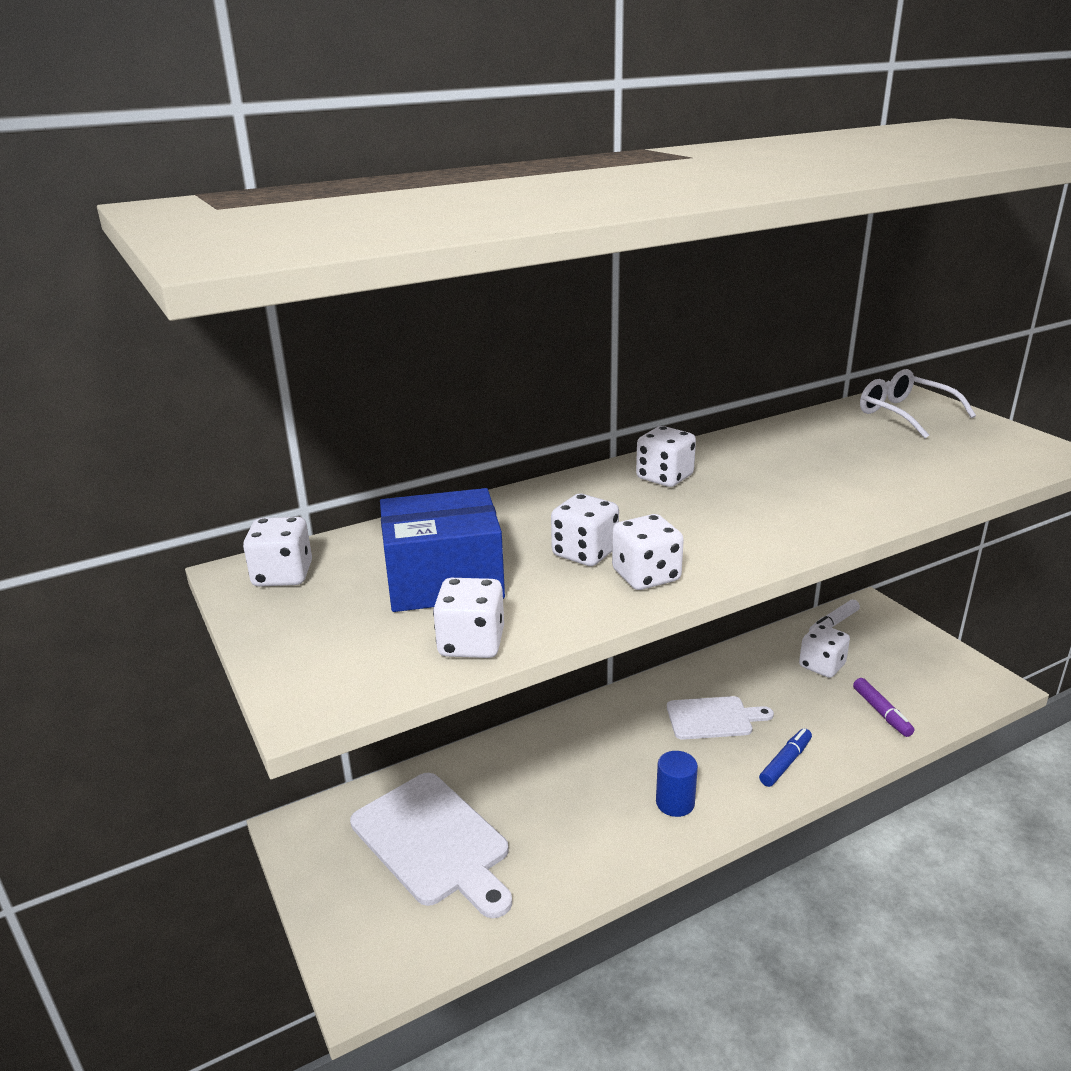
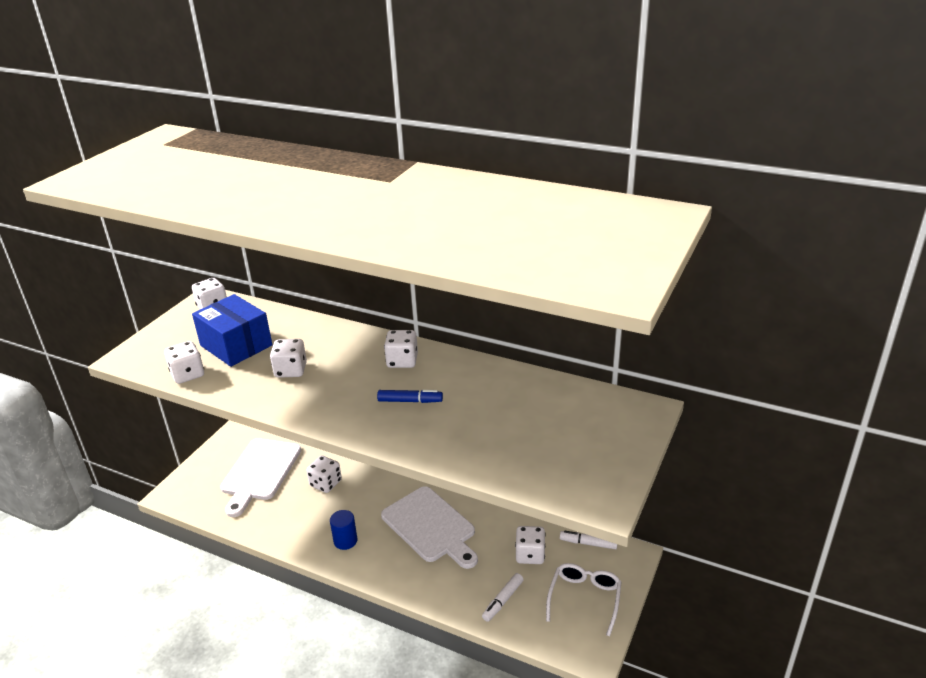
camera: 55 degrees right, 5 degrees up
white dice [612,514,684,590] -> white dice moved to [307,455,342,493]
white cutting board [667,696,774,740] -> white cutting board [381,486,478,569], size x1.63
blue marker [759,728,812,787] -> blue marker moved to [377,390,443,403]
purple marker [853,678,914,737] -> white marker [482,573,524,622]
white glasses [860,369,976,438] -> white glasses moved to [546,563,621,637]

